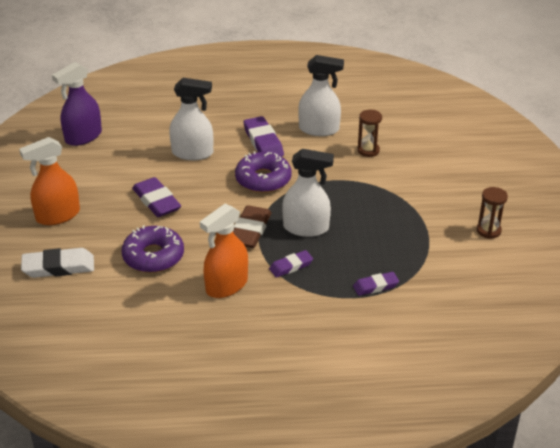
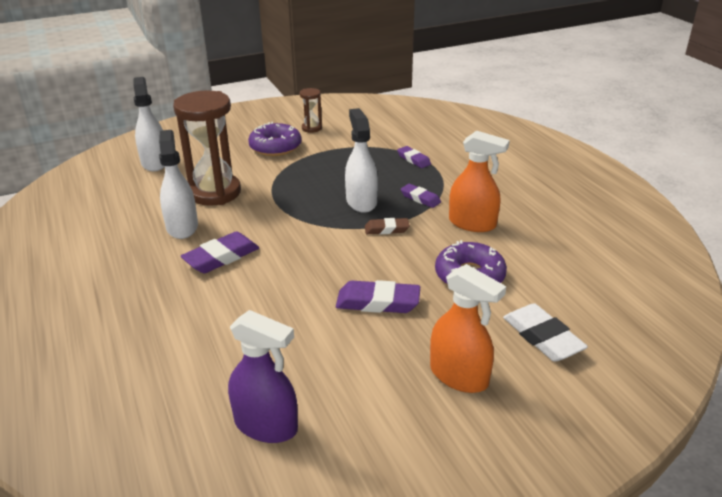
camera: 110 degrees left, 5 degrees down
purple eraser [132,177,181,217] -> purple eraser turned 60 degrees clockwise [336,280,420,313]
white spray bottle [169,78,213,160] -> white spray bottle moved to [133,77,165,171]
brown eraser [233,205,272,248] -> brown eraser [365,218,410,234], size x0.61
purple donut [235,151,292,193] -> purple donut moved to [248,122,301,156]
brown hourglass [357,110,382,157] -> brown hourglass [173,90,241,206], size x2.16

